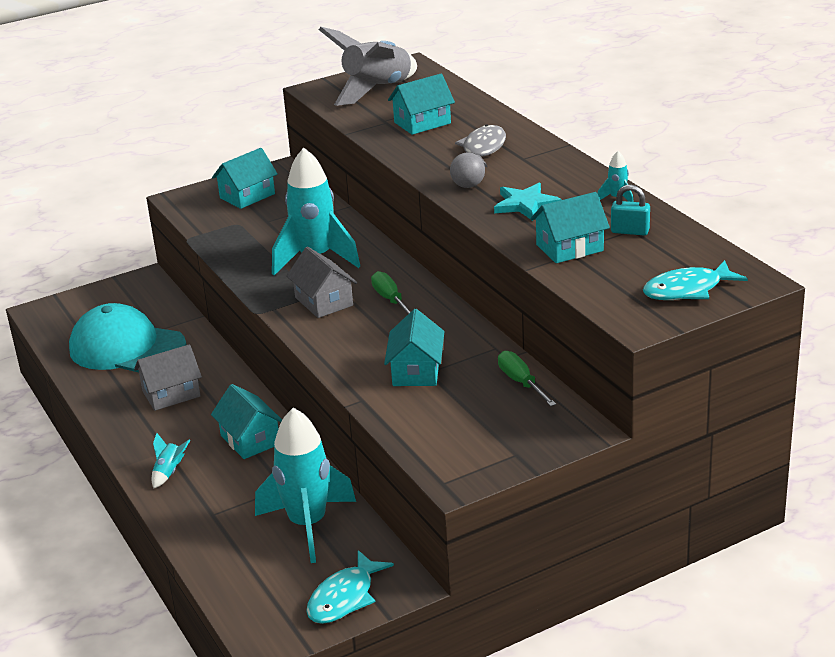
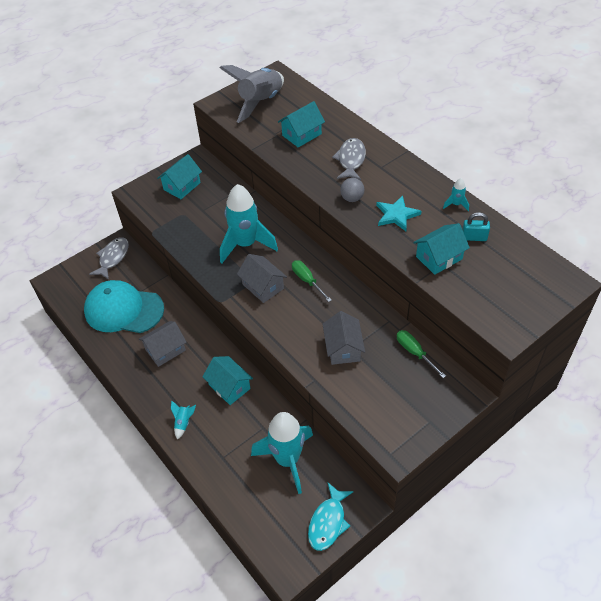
camera: 10 degrees left, 20 degrees up
turquoise house [384,309,445,386] -> grey house [323,311,365,365]
turquoise fish [643,260,748,300] -> none
none -> grey fish [89,237,129,280]

